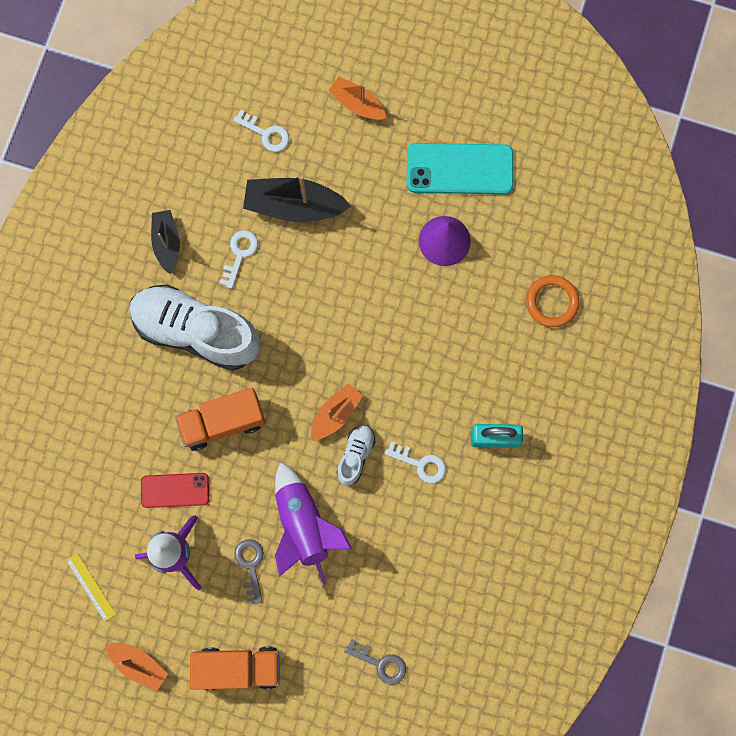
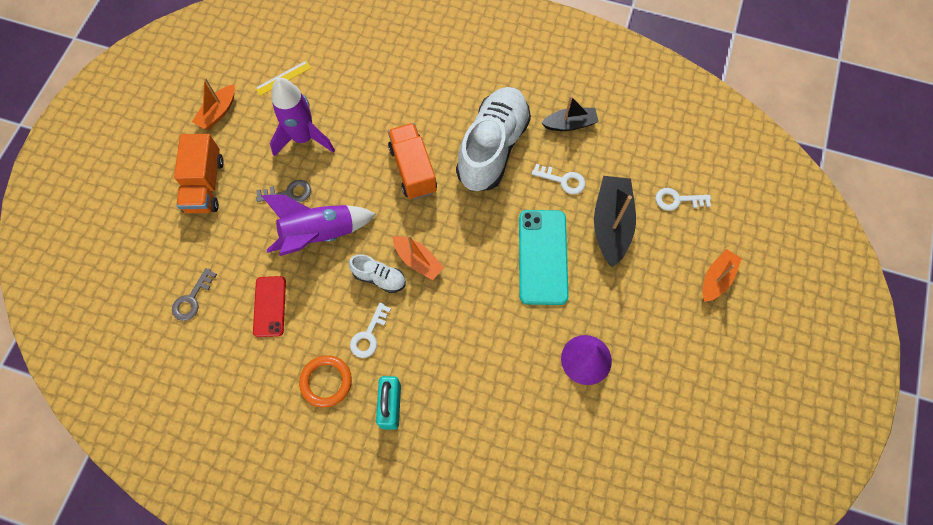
camera: 90 degrees right, 10 degrees down
red phone [141,473,209,508] -> red phone moved to [253,276,286,337]
white key [233,110,289,152] -> white key turned 60 degrees clockwise [655,188,711,211]
turquoise phone [407,143,514,194] -> turquoise phone moved to [519,210,569,305]
orange ring [526,275,580,327] -> orange ring moved to [299,355,352,408]

